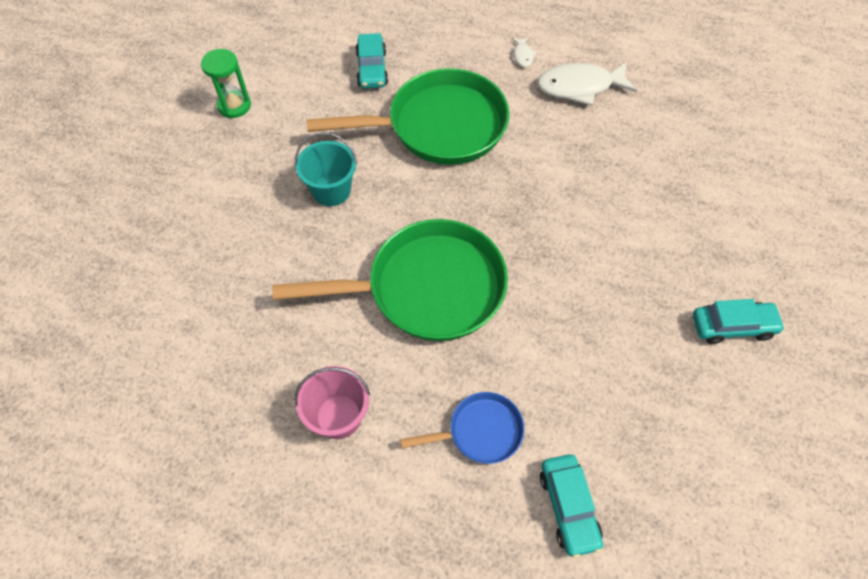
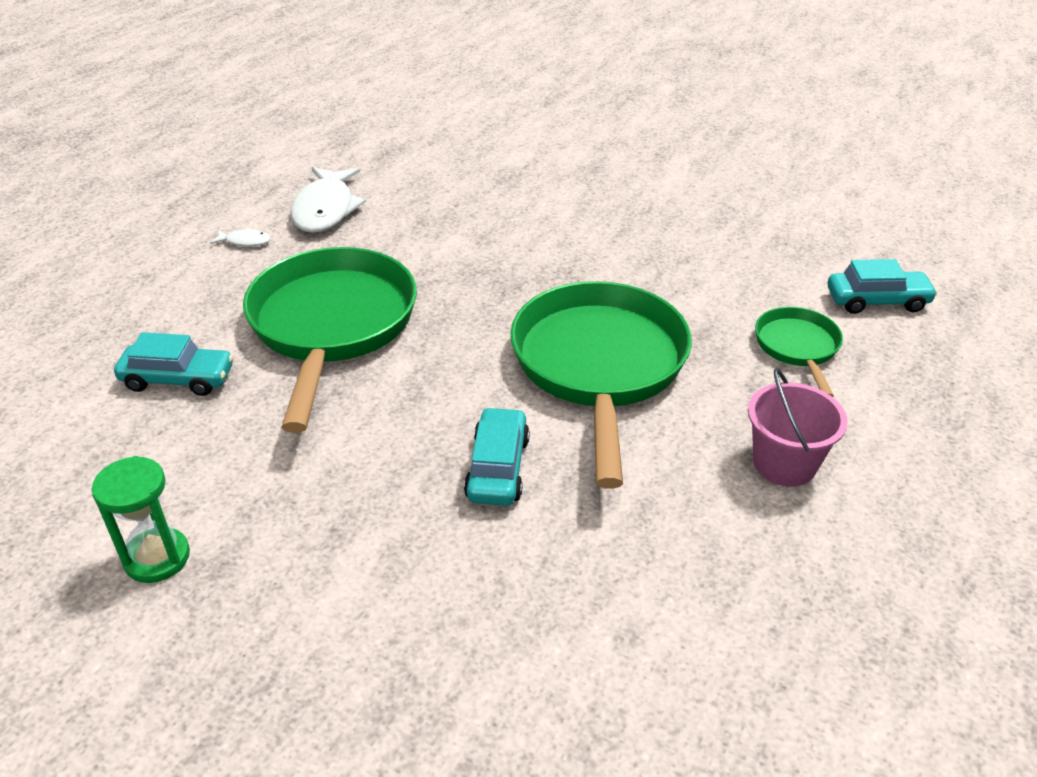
camera: 80 degrees left, 20 degrees down
turquoise bucket [295,132,357,206] -> none
blue pan [400,392,524,464] -> green pan [755,307,843,397]
turquoise car [693,299,785,344] -> turquoise car moved to [464,407,530,506]

